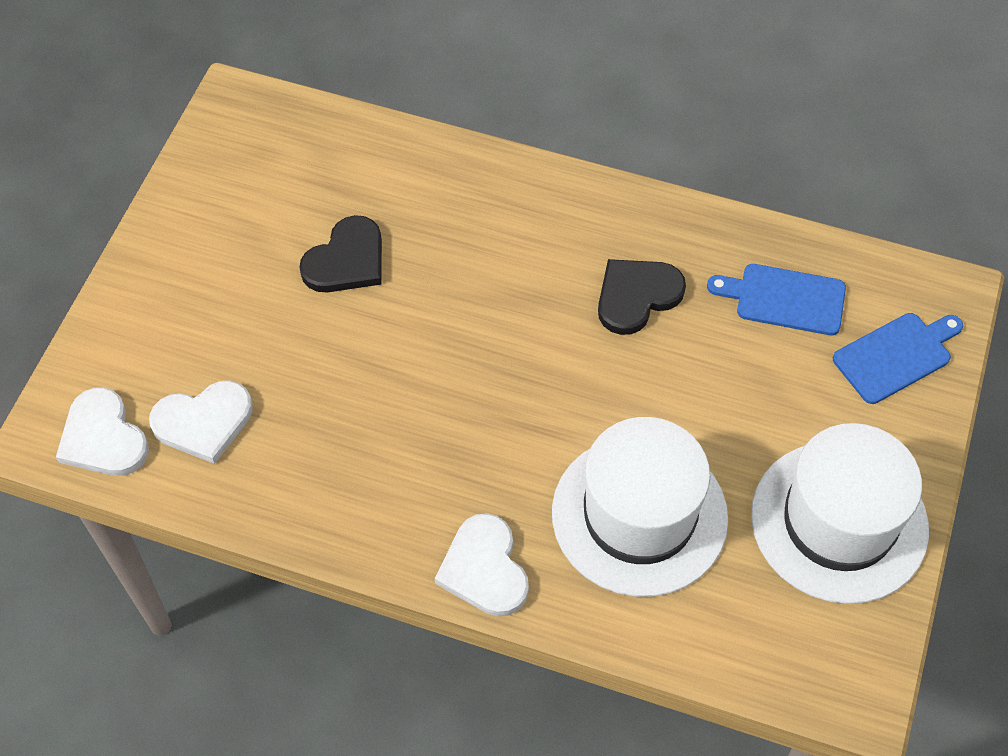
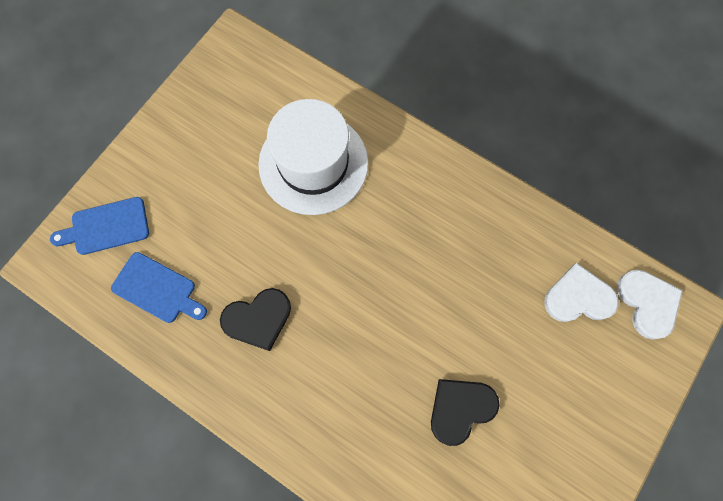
camera: 165 degrees left, 15 degrees up
white heart [435,513,529,617] -> none
white hat [751,423,929,604] -> none

